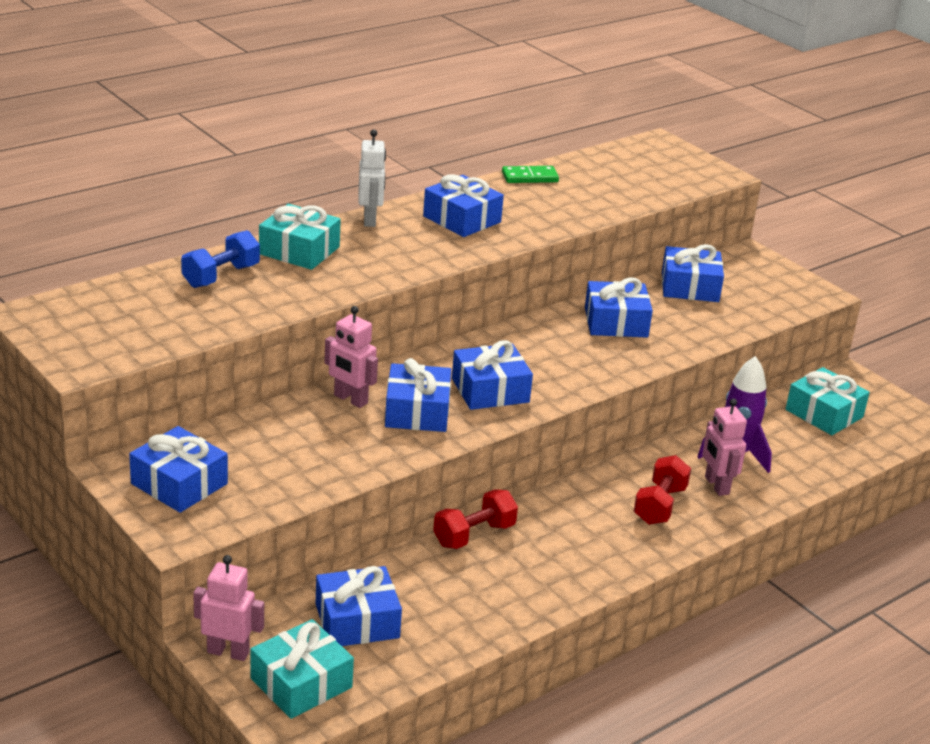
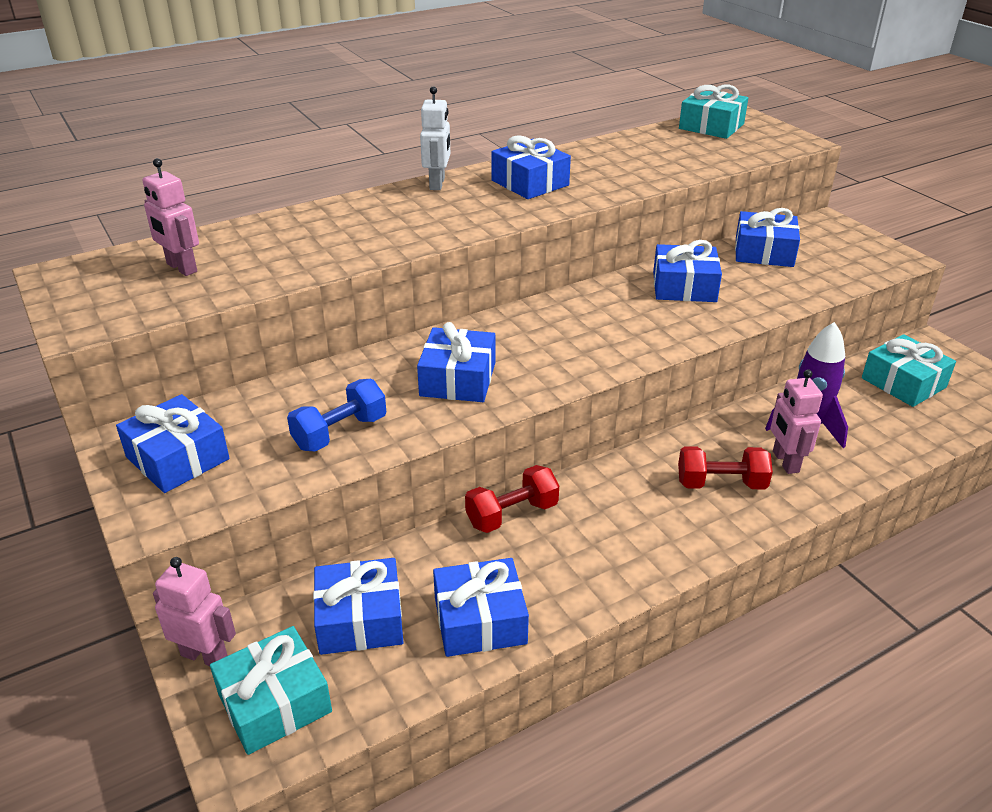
camera: 10 degrees right, 5 degrees up
blue dumbbell [181,230,260,288] -> blue dumbbell moved to [287,379,386,452]
turquoise gift [259,204,341,270] -> turquoise gift moved to [679,85,748,139]
pink robot [324,306,378,408] -> pink robot moved to [142,158,199,276]
blue gift [452,340,533,410] -> blue gift moved to [433,558,529,657]
green domino [502,166,559,183] -> none
red dumbbell [634,455,691,525] -> red dumbbell turned 60 degrees clockwise [678,446,773,489]

